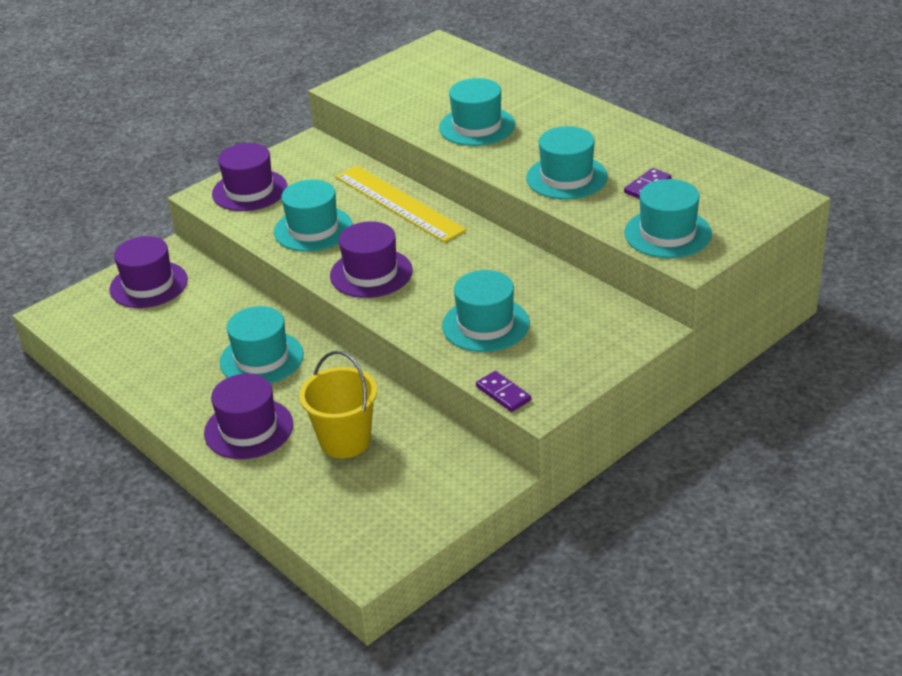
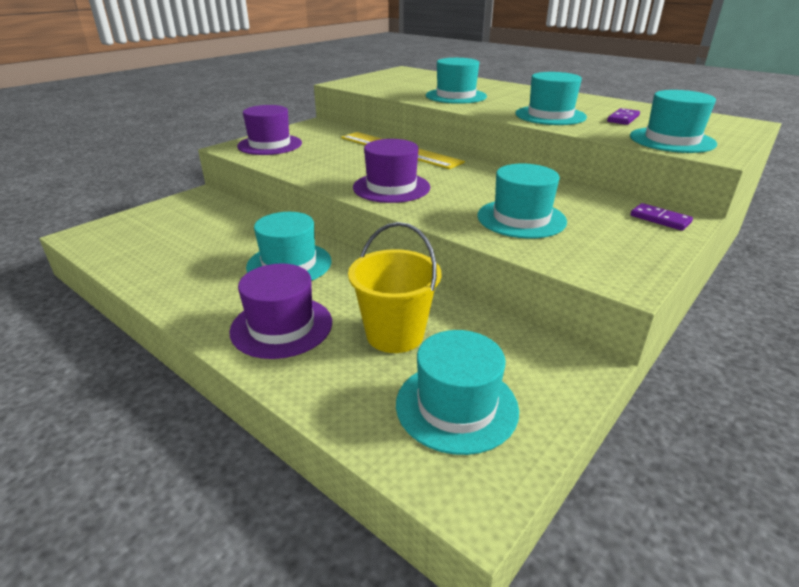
camera: 10 degrees left, 5 degrees down
purple hat [109,236,188,308] -> none
turquoise hat [274,179,353,252] -> turquoise hat moved to [396,330,519,455]
purple domino [476,371,531,412] -> purple domino moved to [630,203,693,231]

